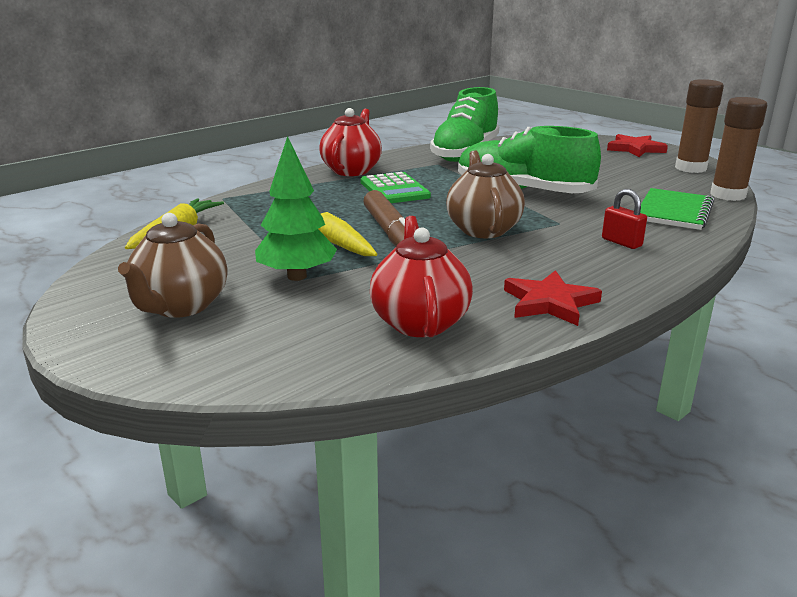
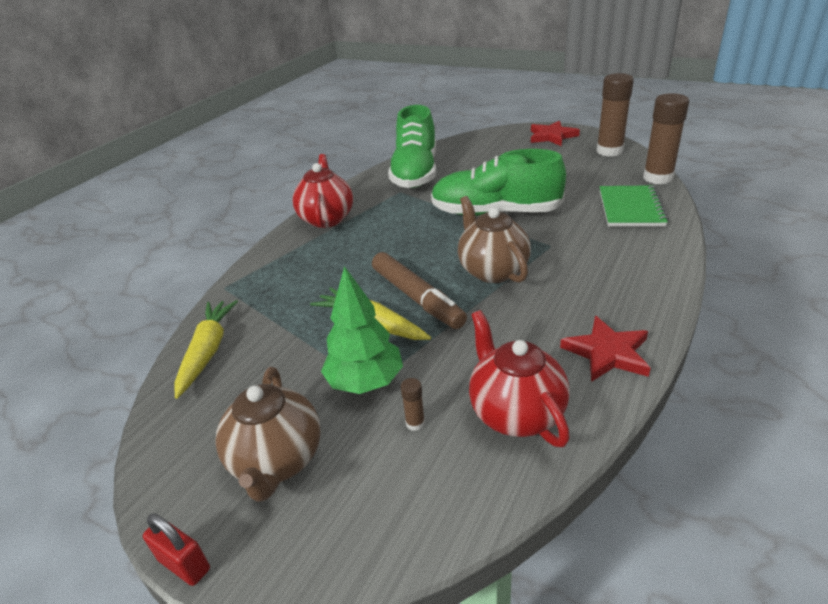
camera: 15 degrees left, 10 degrees up
green calculator [361,172,431,203] -> none
red padlock [602,189,647,249] -> red padlock moved to [143,513,210,586]
none -> brown glue stick [401,378,425,431]

